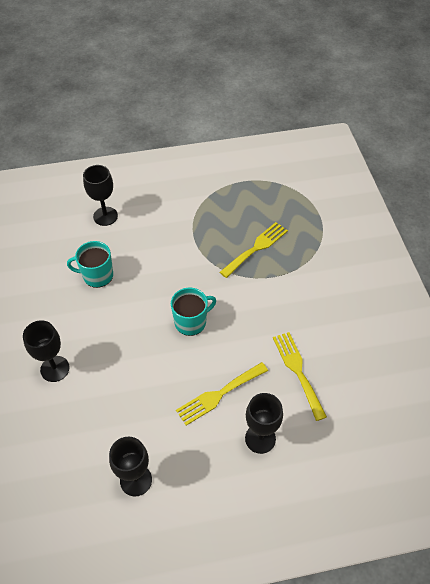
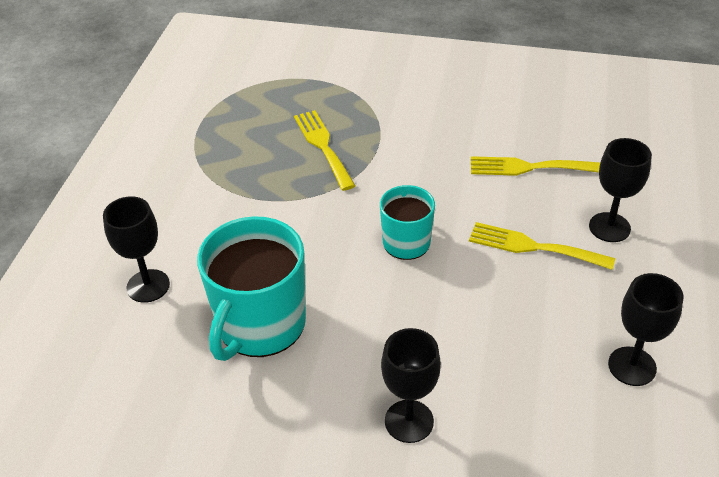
camera: 65 degrees left, 10 degrees down
turquoise mug [67,241,113,288] -> turquoise mug [197,216,306,361], size x1.72
yellow fork [176,362,268,426] -> yellow fork turned 120 degrees clockwise [469,222,615,270]

